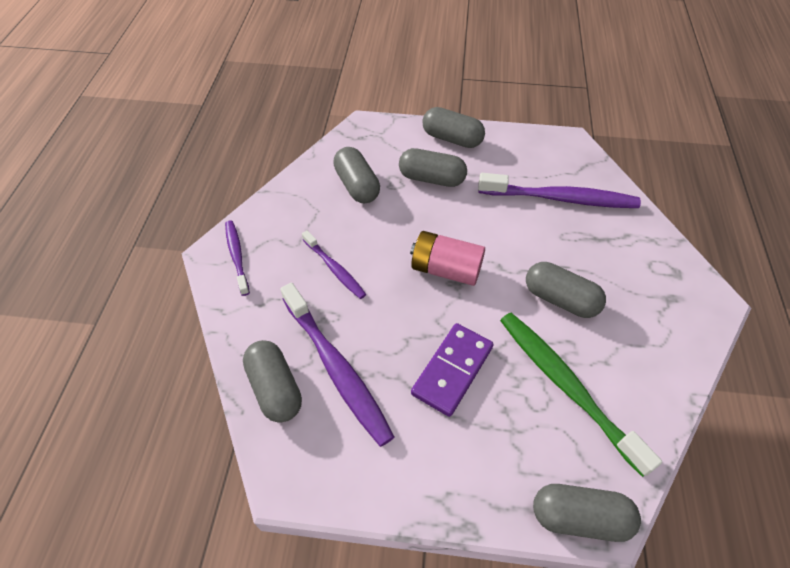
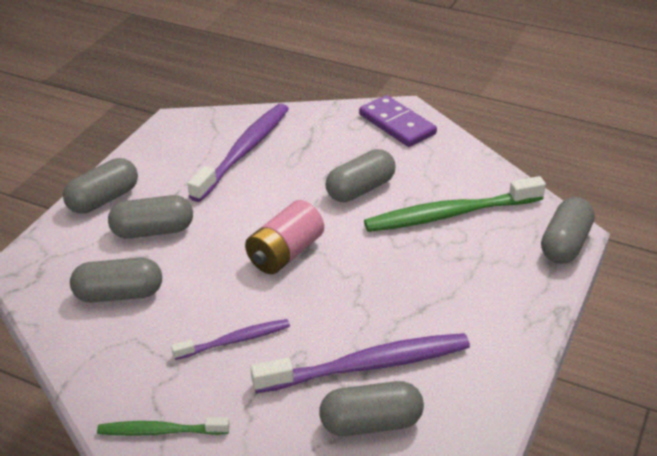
camera: 70 degrees left, 15 degrees down
purple toothbrush [225,220,250,296] -> green toothbrush [97,417,230,436]
grey capsule [399,148,467,187] -> grey capsule turned 45 degrees clockwise [108,195,193,239]
purple domino [411,323,494,417] -> purple domino moved to [359,95,437,147]

